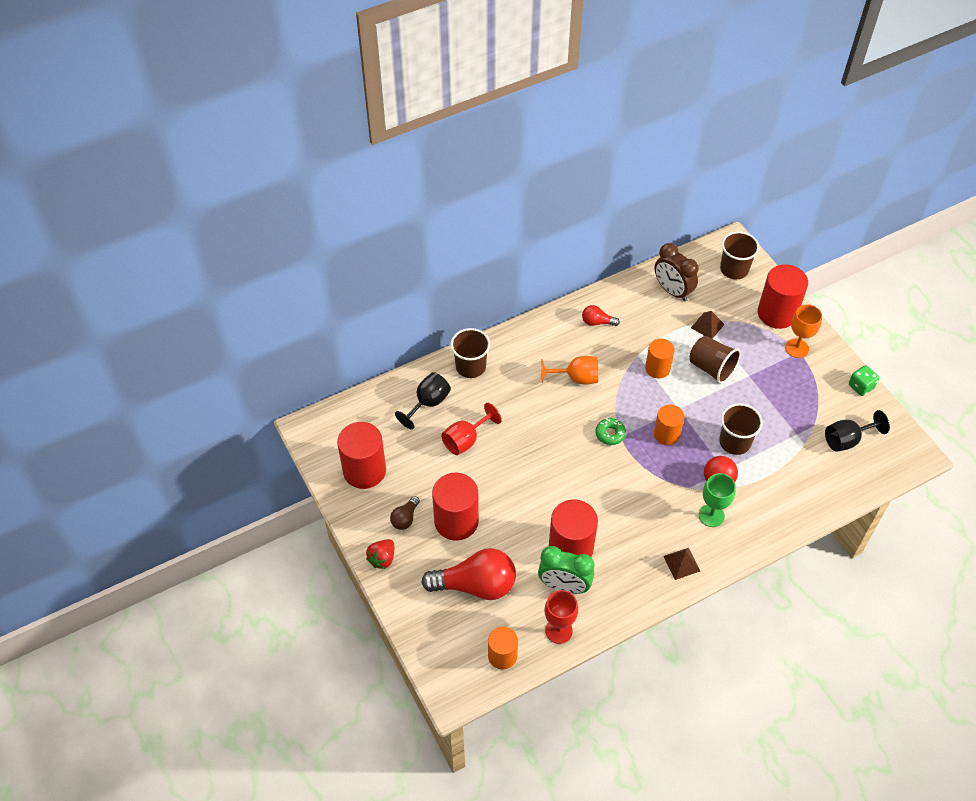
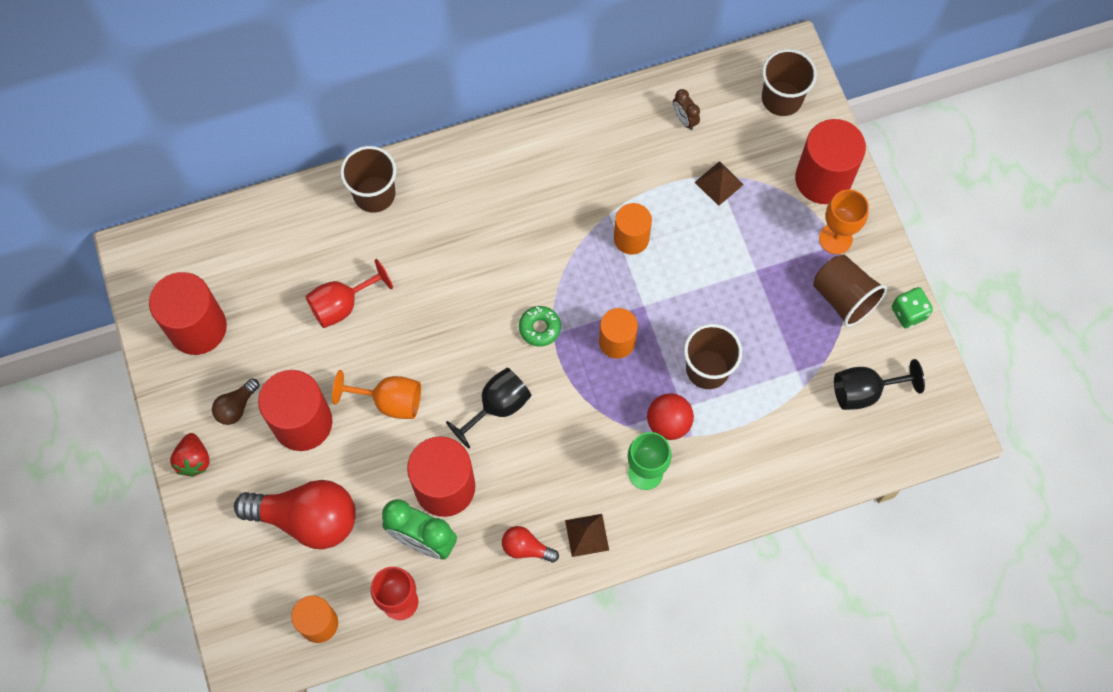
camera: 10 degrees right, 15 degrees up
red strawberry [366,539,394,569] -> red strawberry turned 45 degrees counterclockwise [170,433,210,477]
black goblet [395,372,451,430] -> black goblet moved to [446,368,532,449]
orange goblet [541,356,598,385] -> orange goblet moved to [332,370,421,419]
red light bulb [582,305,620,326] -> red light bulb moved to [502,526,559,563]
brown clock [655,243,699,302] -> brown clock [673,89,700,130], size x0.51
brown cup [690,336,741,384] -> brown cup moved to [813,255,887,327]

